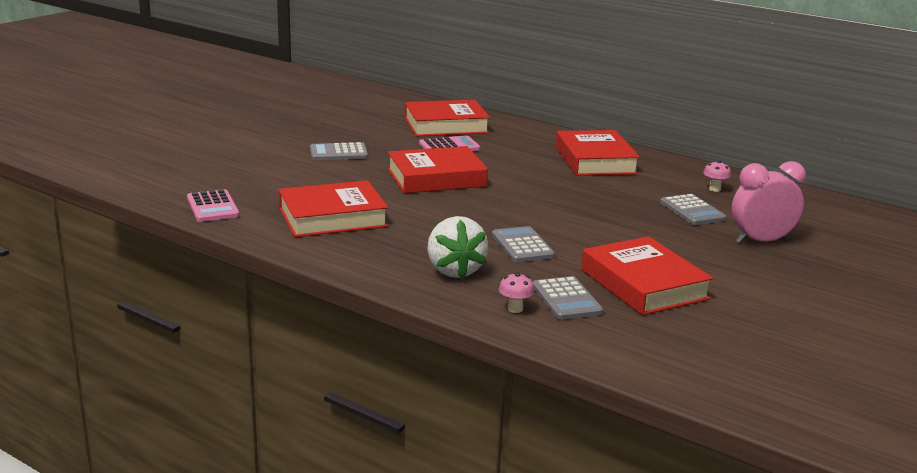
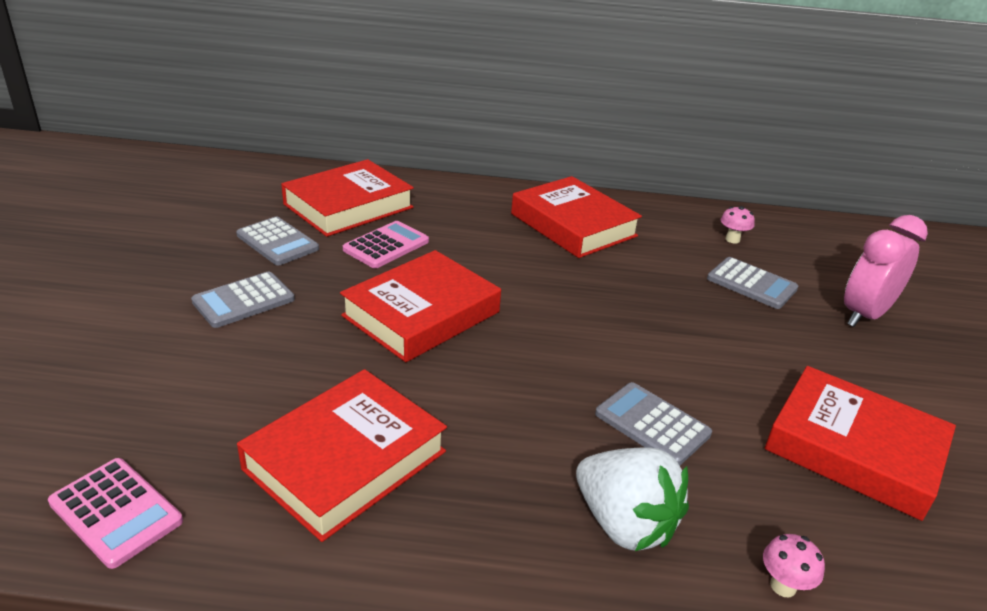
camera: 30 degrees left, 10 degrees up
grey calculator [533,276,603,320] -> grey calculator moved to [236,216,319,265]

